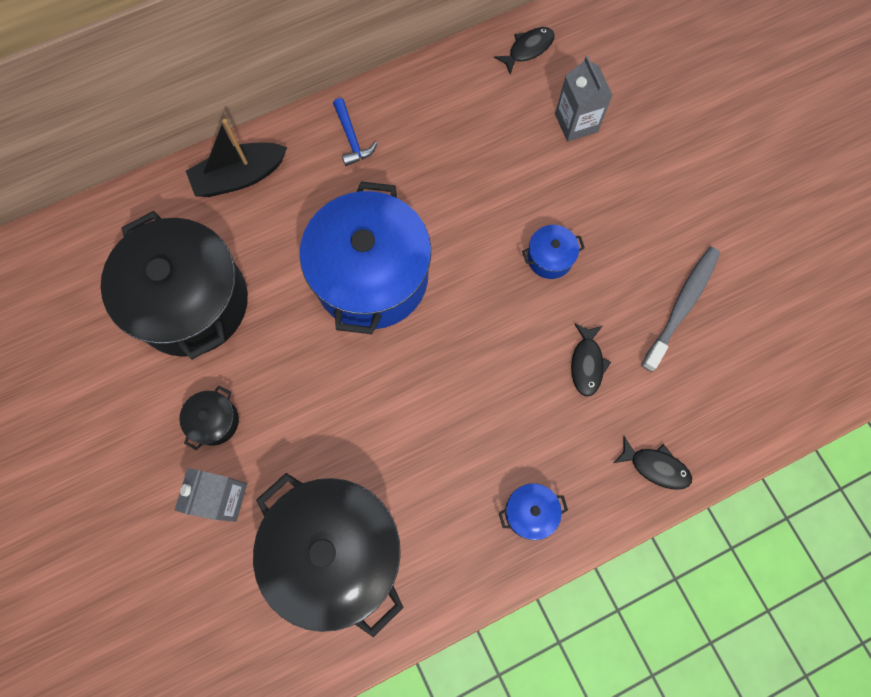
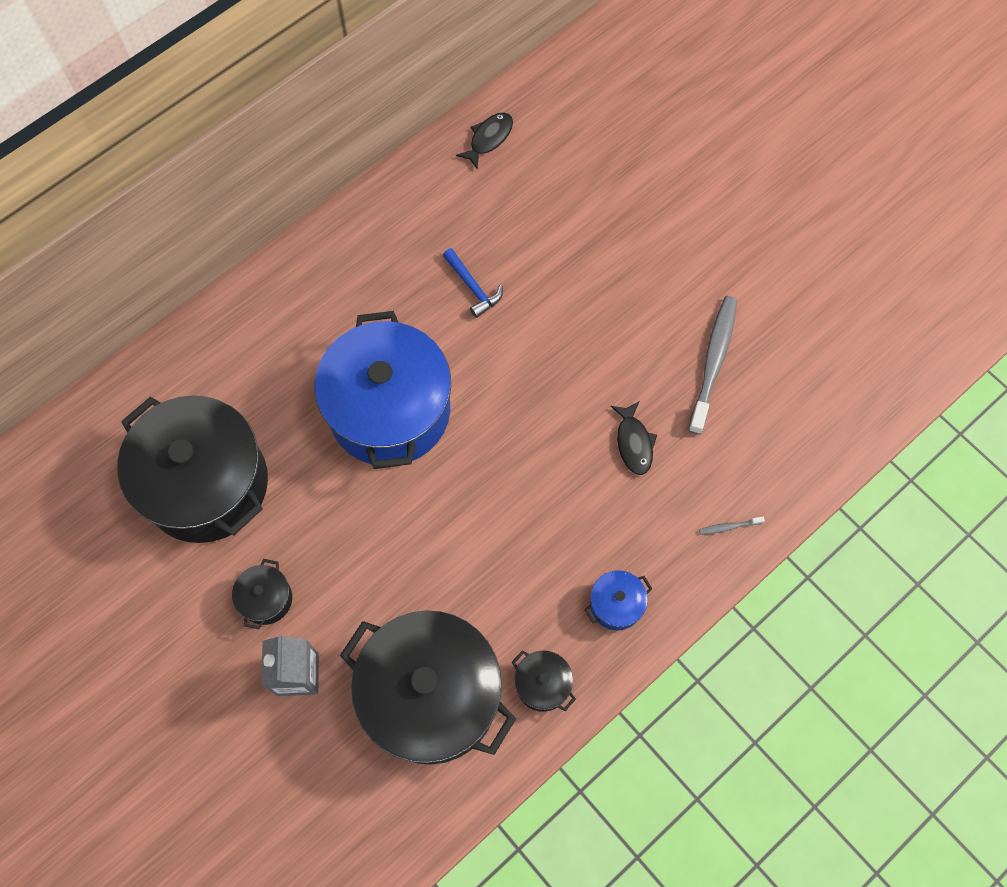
camera: 15 degrees left, 5 degrees down
black boat [186,119,287,197] -> none
blue hammer [333,98,377,166] -> blue hammer moved to [443,248,503,318]
blue pot [522,225,585,279] -> none
grey carton [555,56,613,142] -> none
black fish [614,437,692,490] -> grey toothbrush [699,517,765,535]
none -> black pot [512,650,576,712]

